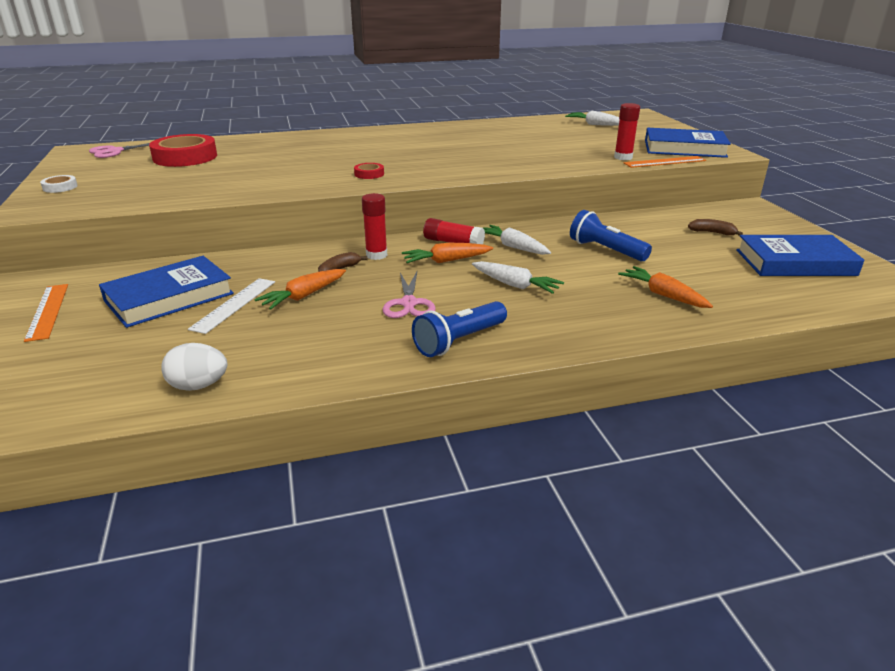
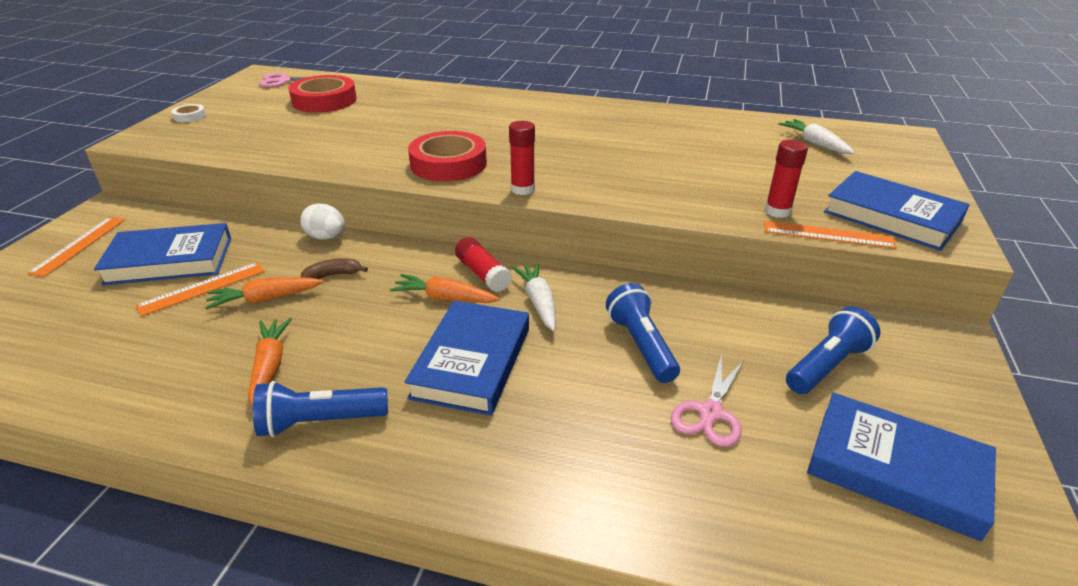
camera: 30 degrees right, 5 degrees up
white egg [161,343,227,391] -> white egg moved to [300,203,345,240]
white ruler [188,278,275,334] -> orange ruler [135,262,265,317]
red tape [354,163,384,179] -> red tape [408,131,487,182], size x2.23
red glue stick [362,193,387,260] -> red glue stick moved to [509,121,535,195]
pink scissors [383,272,436,318] -> pink scissors moved to [671,354,744,447]
white carrot [472,261,564,294] -> blue book [405,301,529,416]
orange carrot [618,266,713,308] -> orange carrot moved to [248,318,292,406]
brown banana [688,219,743,236] -> blue flashlight [786,307,880,394]

